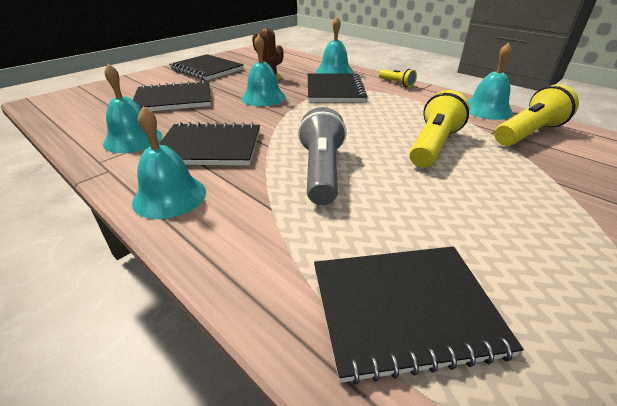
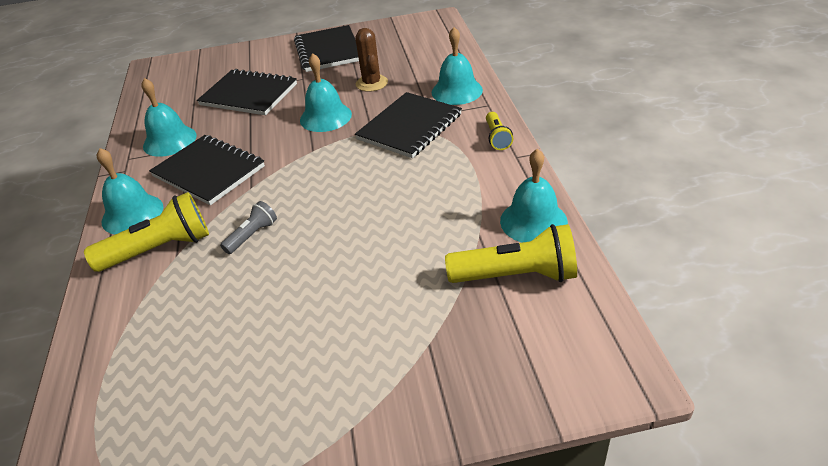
camera: 40 degrees right, 5 degrees up
grey flashlight [298,107,347,205] -> grey flashlight [220,201,277,254], size x0.54
black notebook [314,246,524,385] -> none
yellow flashlight [409,90,470,168] -> yellow flashlight moved to [84,192,209,272]

